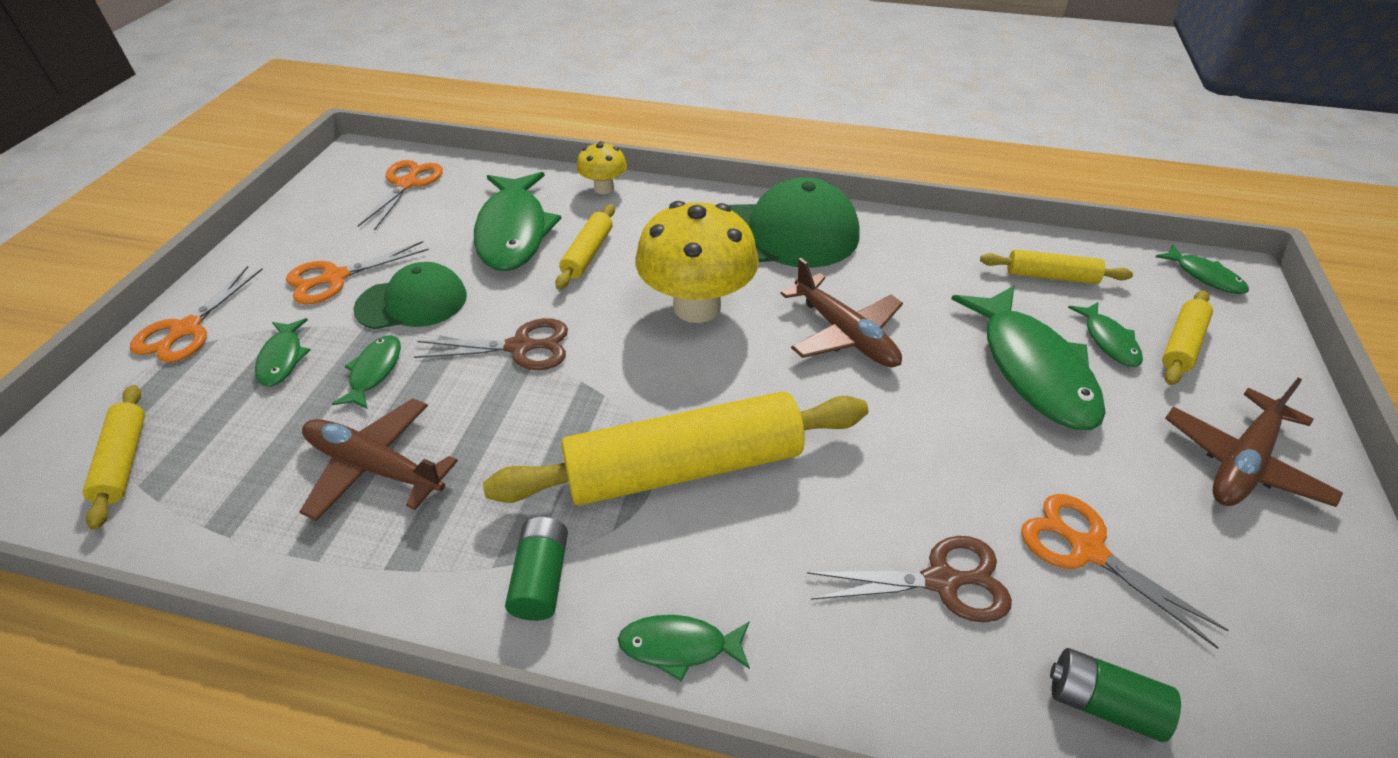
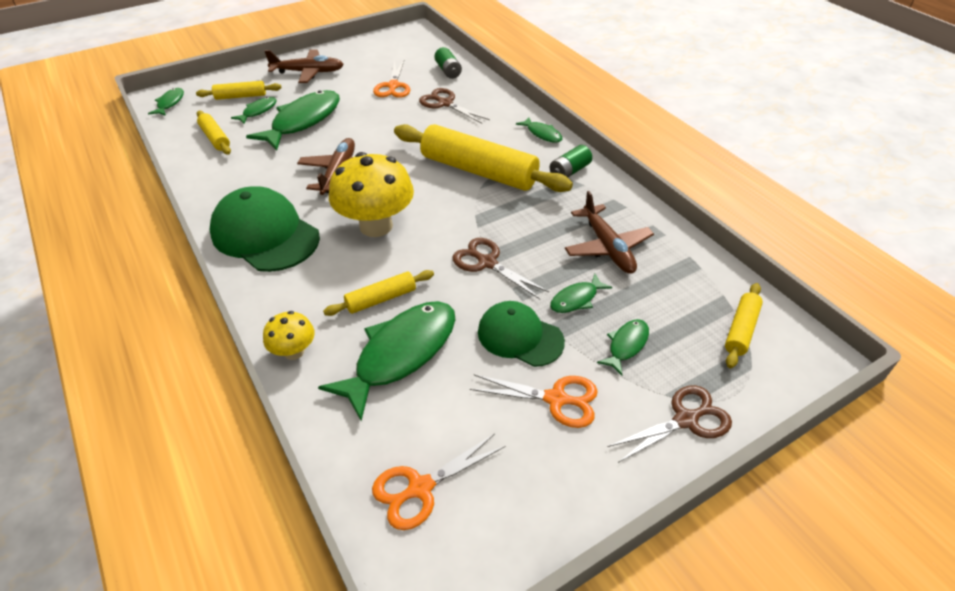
camera: 135 degrees left, 0 degrees up
orange scissors [130,266,263,363] -> brown scissors [607,385,732,463]

